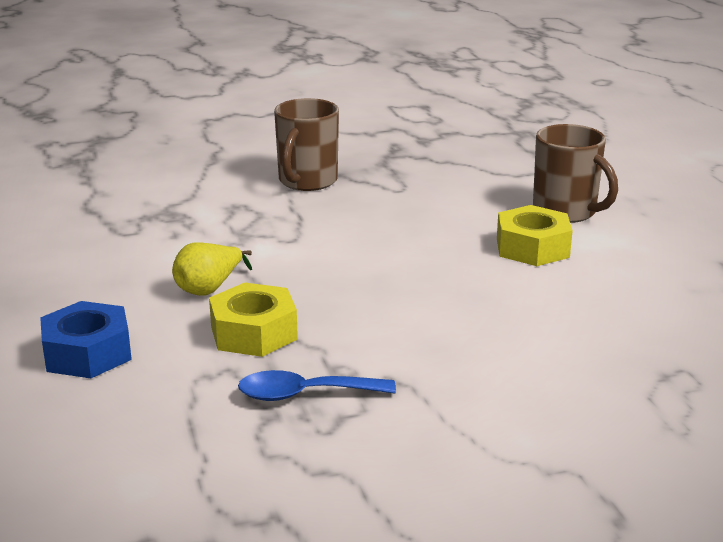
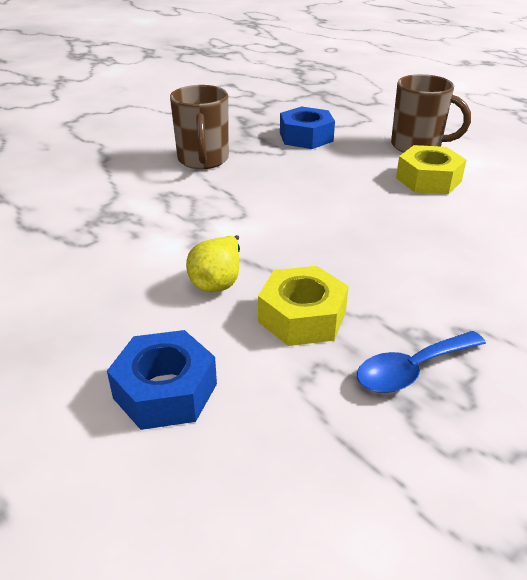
camera: 25 degrees left, 10 degrees up
none -> blue nut [280,107,335,149]

